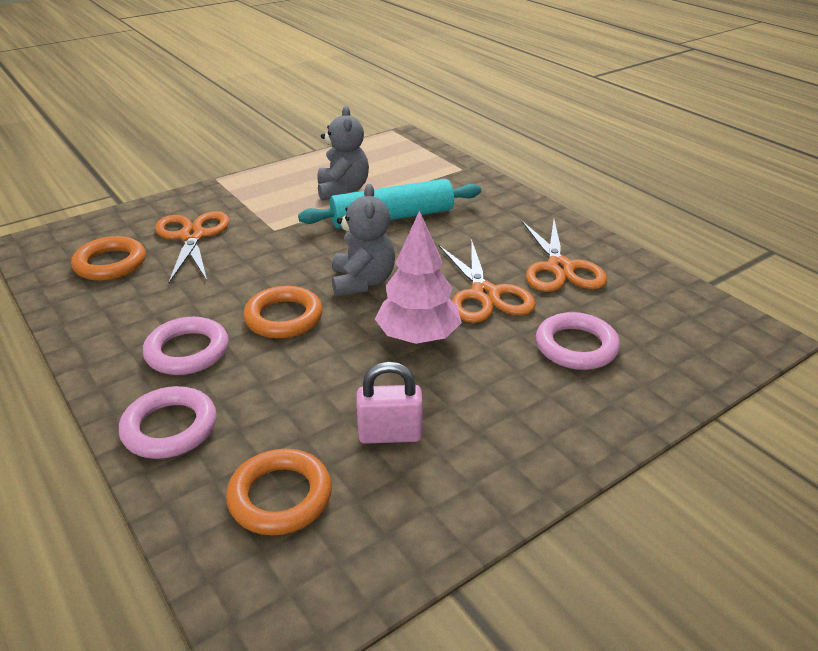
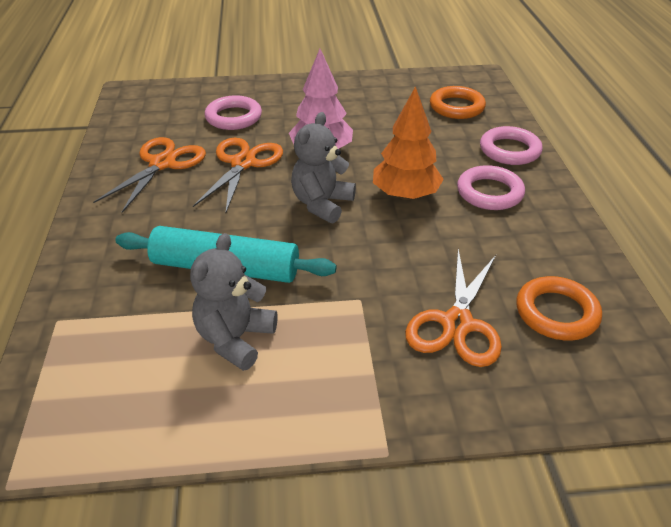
camera: 150 degrees left, 5 degrees up
orange ring [243,286,323,338] -> orange tree [373,86,444,200]
pink padlock [356,362,423,444] -> none

